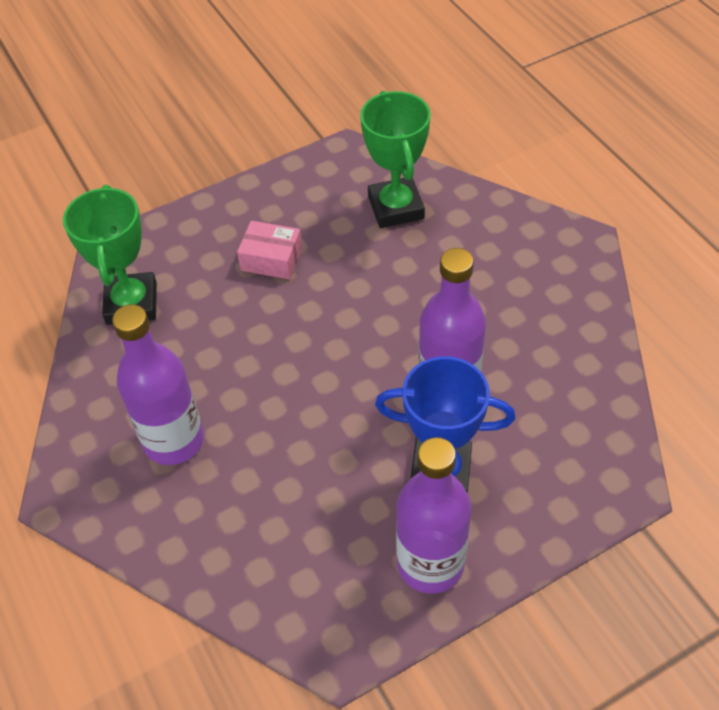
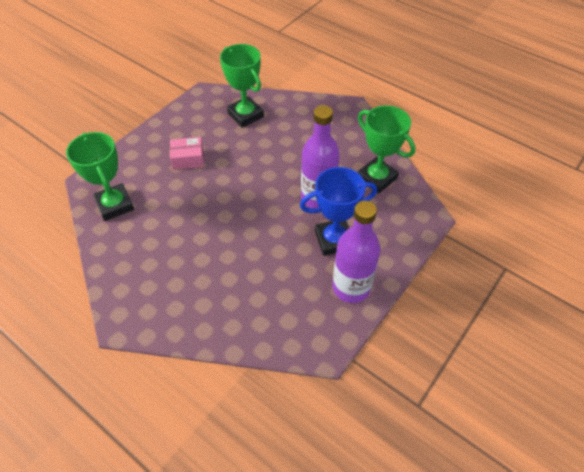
camera: 25 degrees left, 0 degrees up
purple bottle [112,304,204,465] -> none
none -> green trophy [357,105,416,194]

